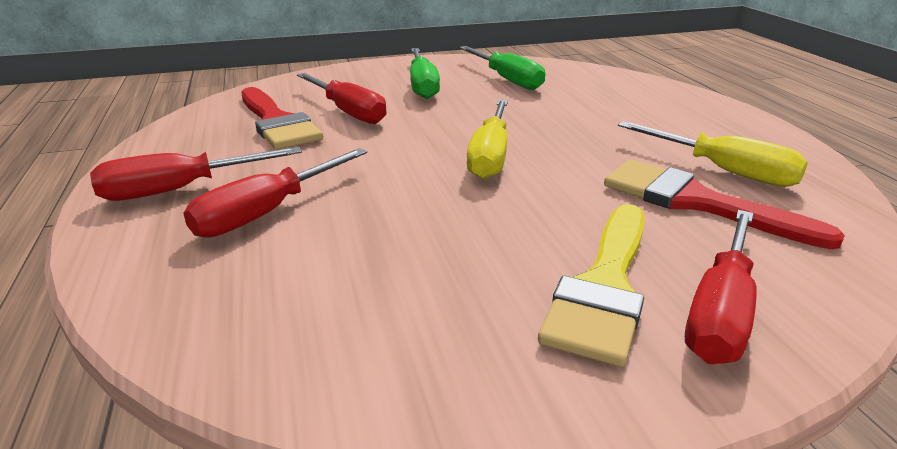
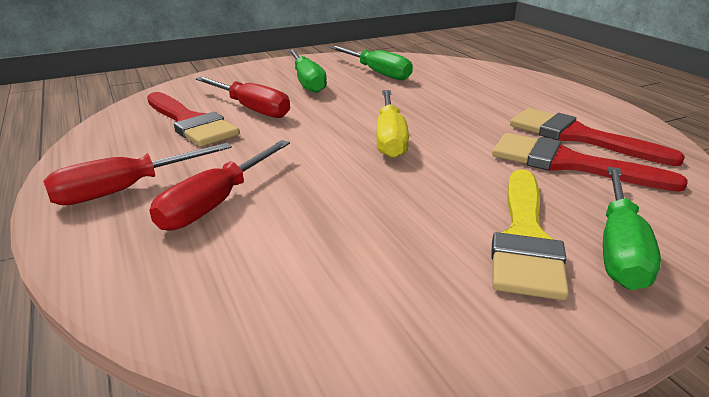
camera: 10 degrees left, 0 degrees up
yellow screwdriver [618,121,808,187] -> red brush [510,108,685,166]
red screwdriver [685,210,757,364] -> green screwdriver [603,167,661,290]

